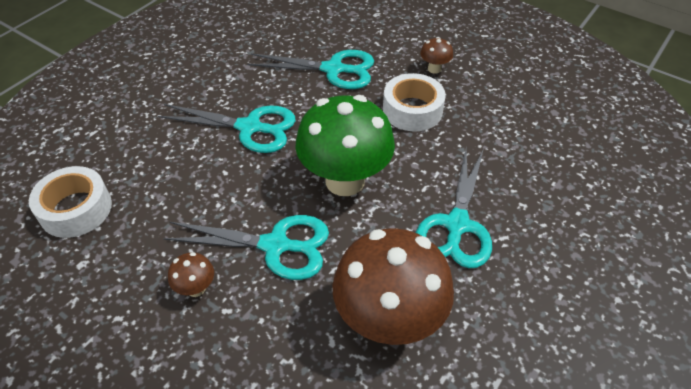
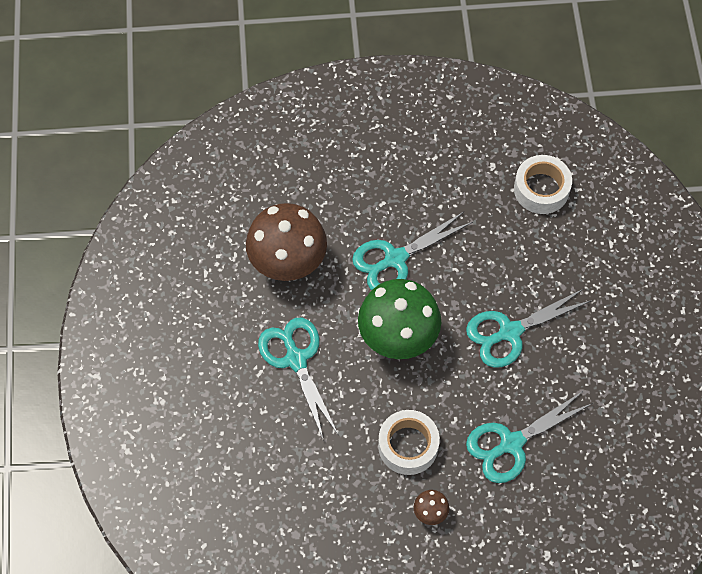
camera: 140 degrees right, 15 degrees up
brown mushroom [168,252,214,297] -> none

